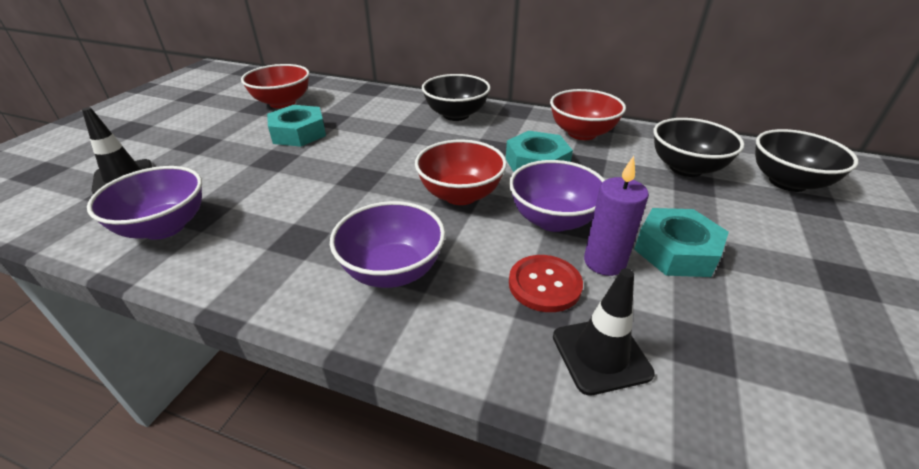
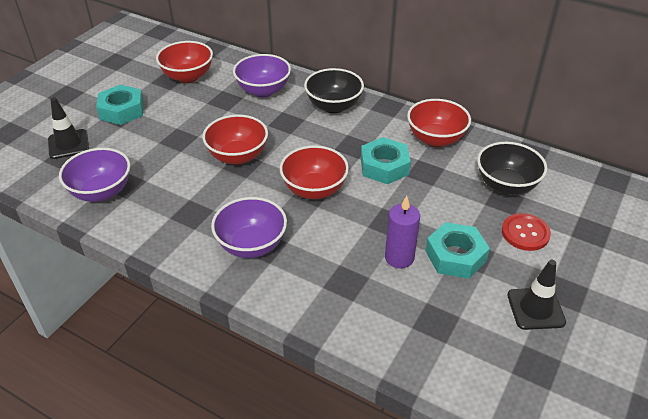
camera: 10 degrees right, 5 degrees up
turquoise nut [267,105,326,147] -> turquoise nut moved to [96,85,144,125]
purple bowl [509,160,605,232] -> purple bowl moved to [233,54,291,98]
red button [509,255,583,312] -> red button moved to [502,213,551,251]
black traffic cone [553,268,655,396] -> black traffic cone moved to [507,260,566,330]
black bowl [755,129,858,192] -> none
none -> red bowl [202,115,268,165]

